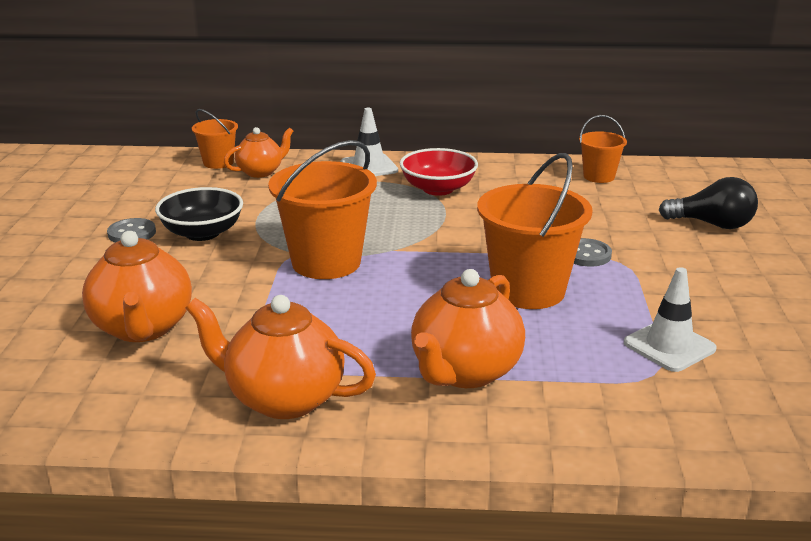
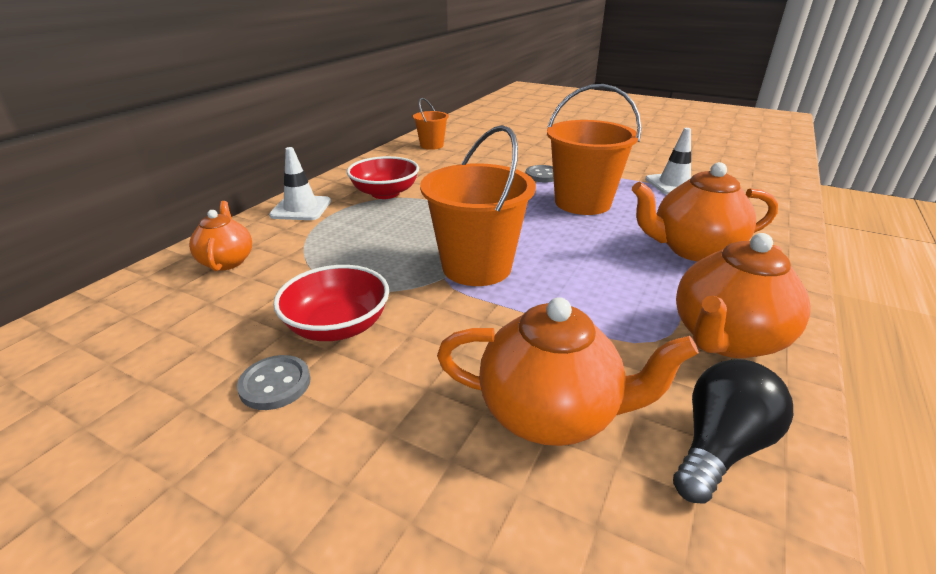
camera: 65 degrees left, 5 degrees up
black bowl [155,187,243,241] -> red bowl [273,265,389,341]
orange bucket [192,109,238,169] -> none
orange teapot [411,269,525,388] -> orange teapot turned 120 degrees clockwise [632,162,778,261]
black light bulb [659,177,758,229] -> black light bulb moved to [673,359,793,503]

